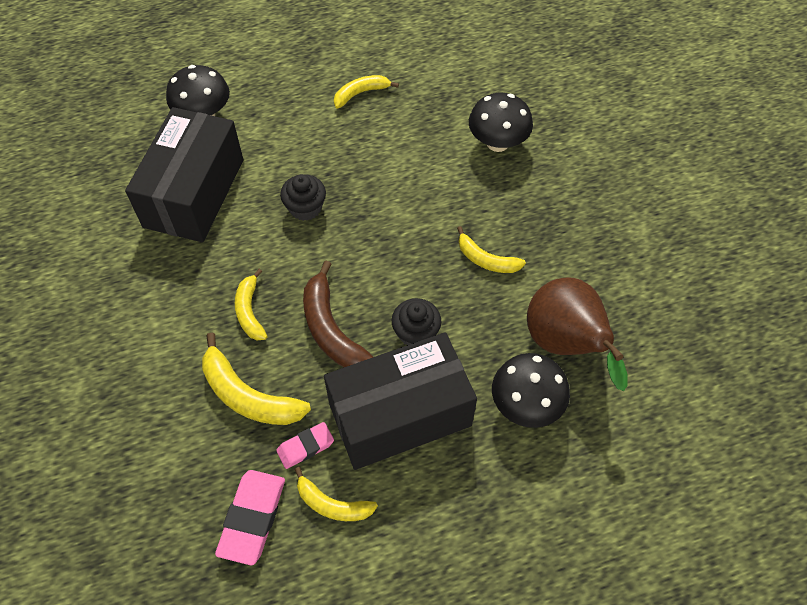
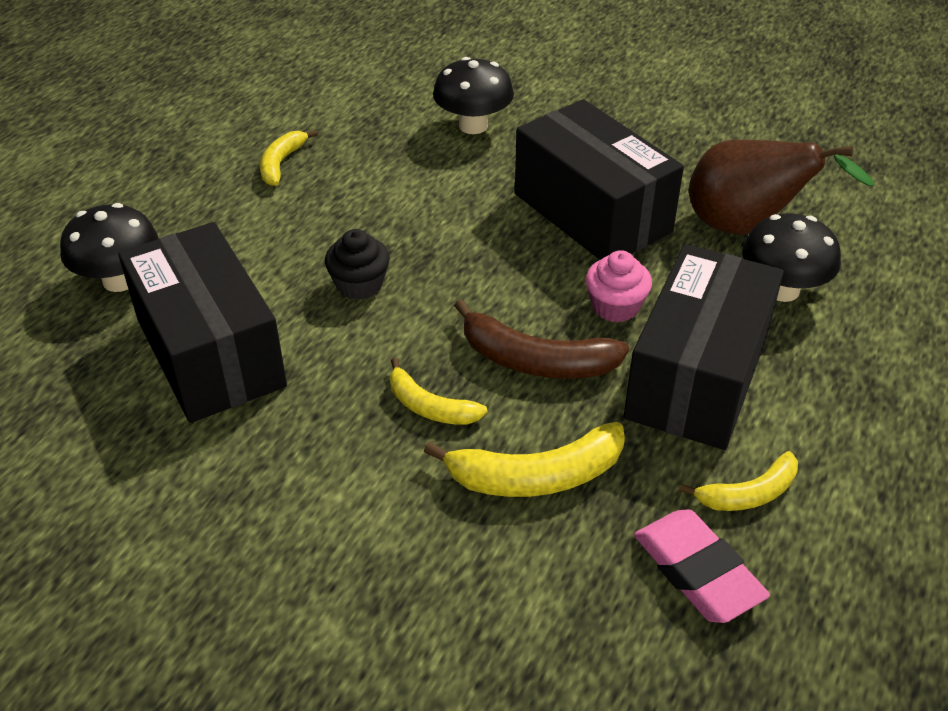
camera: 45 degrees left, 15 degrees down
pink eraser [276,422,334,469] -> none
black cupcake [392,298,441,345] -> pink cupcake [586,250,652,322]
yellow banana [457,226,526,273] -> black box [515,99,684,260]

